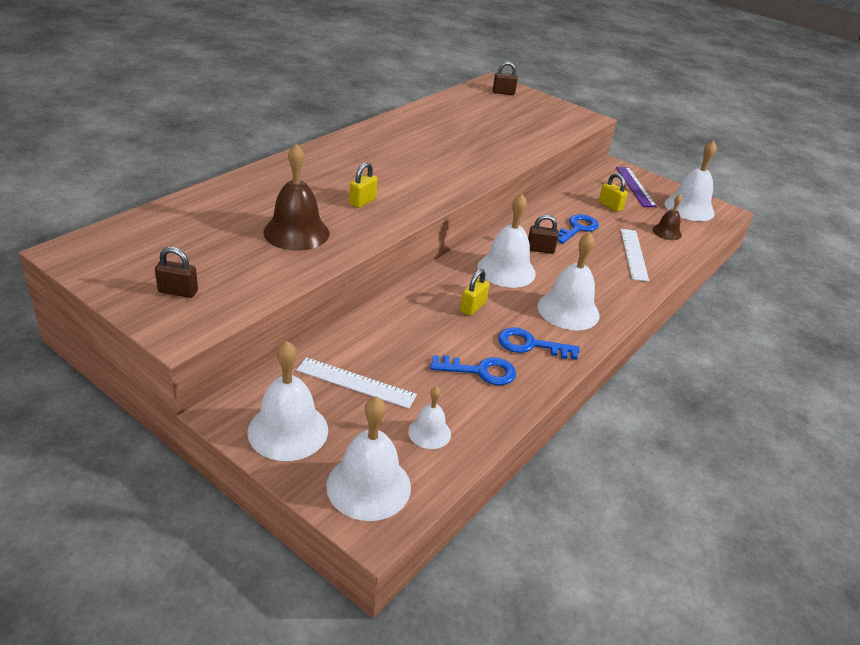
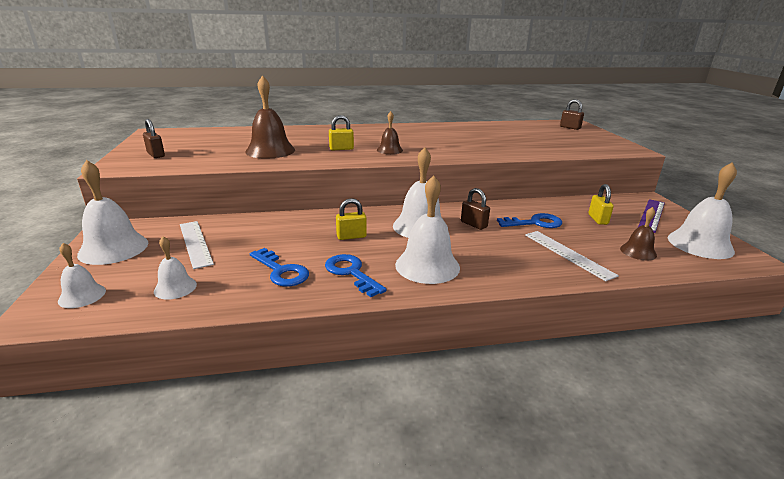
camera: 45 degrees right, 10 degrees down
white bell [326,396,411,521] -> white bell [58,243,106,308], size x0.55
white ruler [620,229,649,282] -> white ruler turned 75 degrees counterclockwise [525,231,619,281]
none -> brown bell [377,111,403,154]

